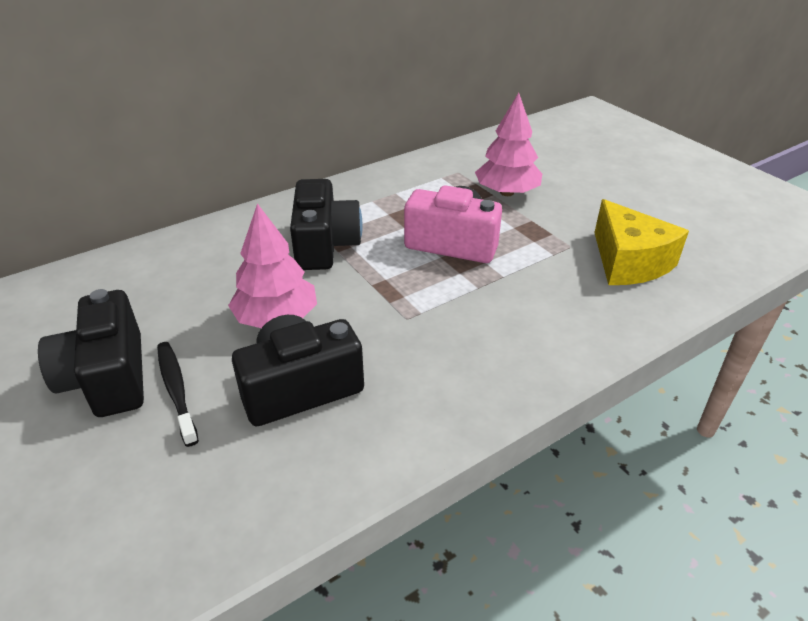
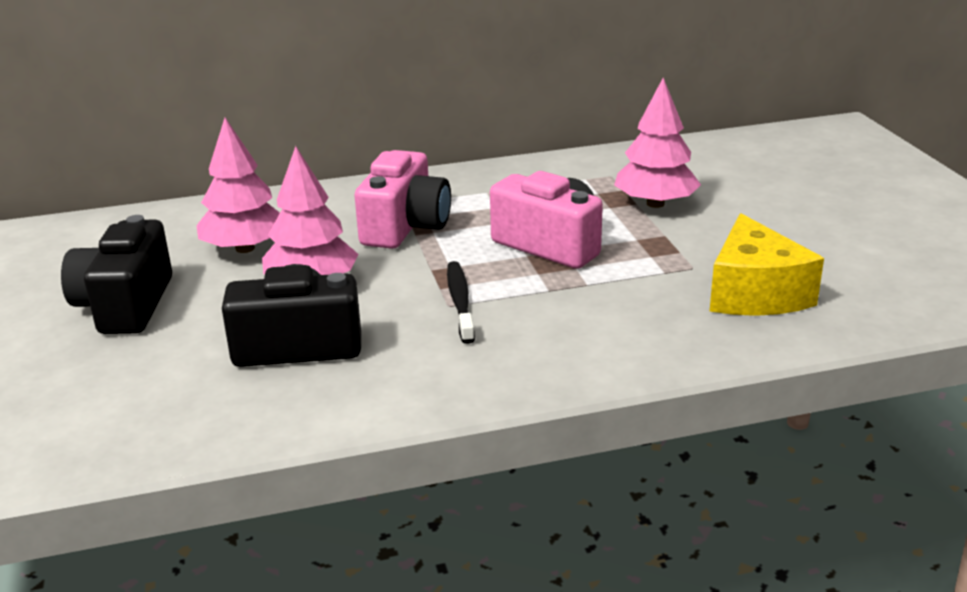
camera: 20 degrees right, 10 degrees down
black toothbrush [157,342,199,447] -> black toothbrush moved to [447,261,475,344]
black camera [290,179,363,270] -> pink camera [354,150,451,249]
none -> pink tree [196,118,280,253]

